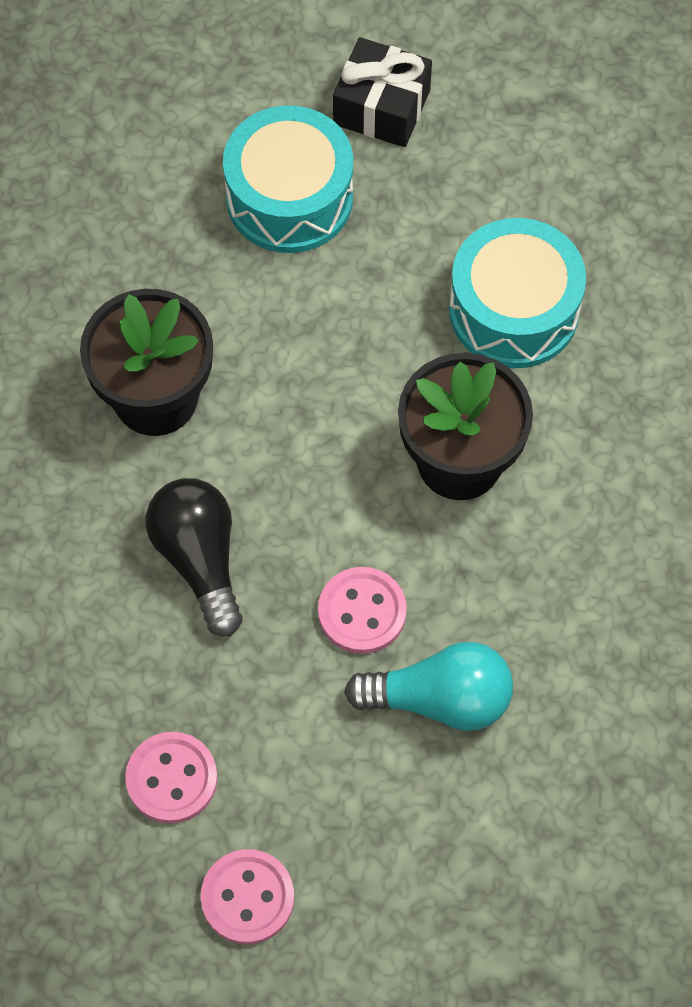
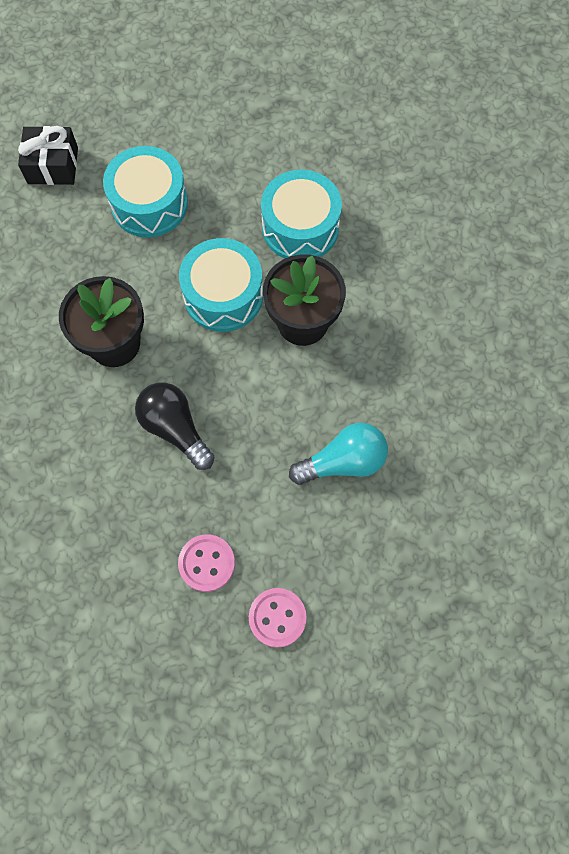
camera: 20 degrees left, 5 degrees up
pink button [318,567,407,654] -> none
black gift [333,37,432,147] -> black gift moved to [18,126,78,185]
none -> turquoise drum [179,238,263,332]

